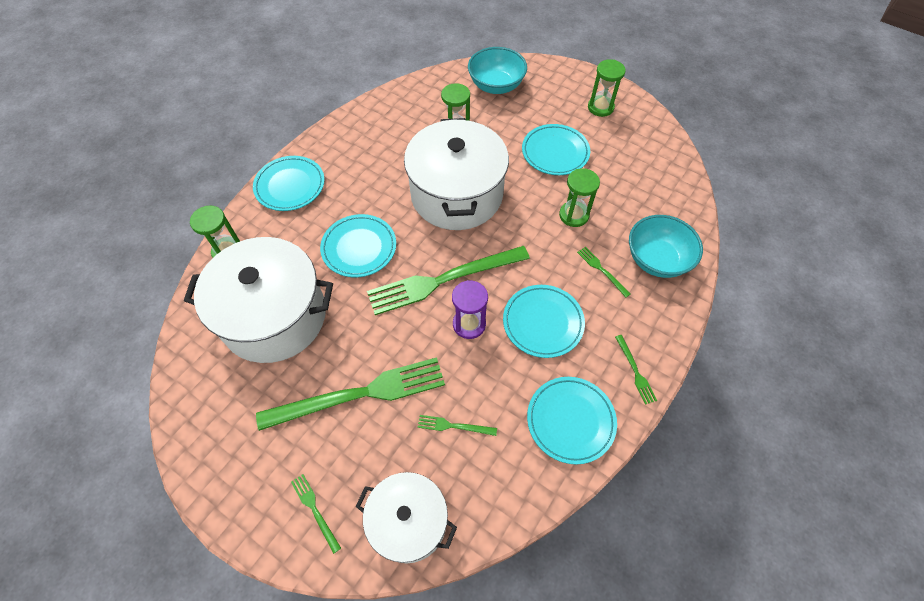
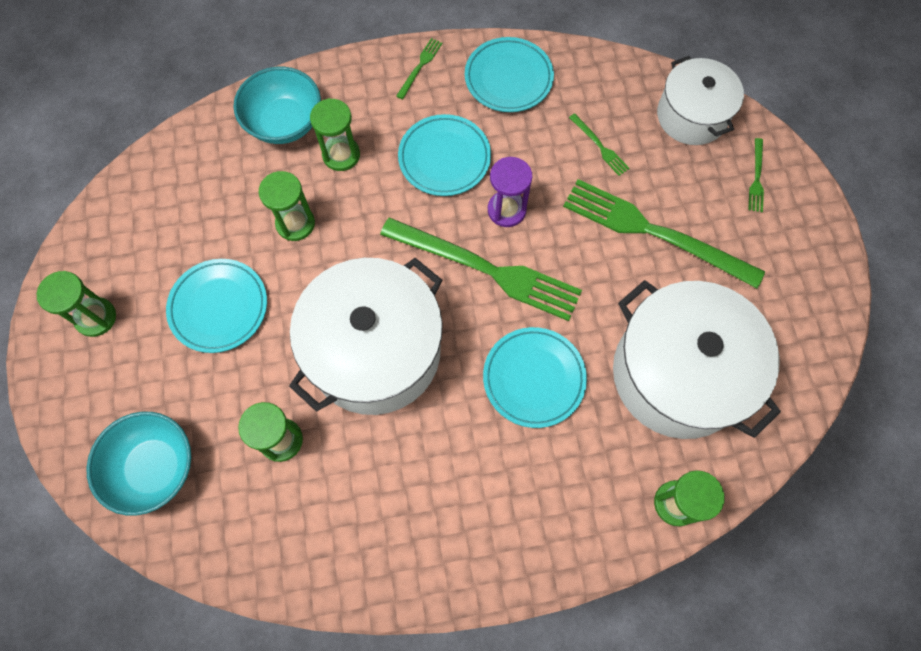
camera: 135 degrees left, 10 degrees up
turquoise plate [253,156,325,211] -> none
green fork [577,246,630,297] -> green hourglass [310,98,360,171]

